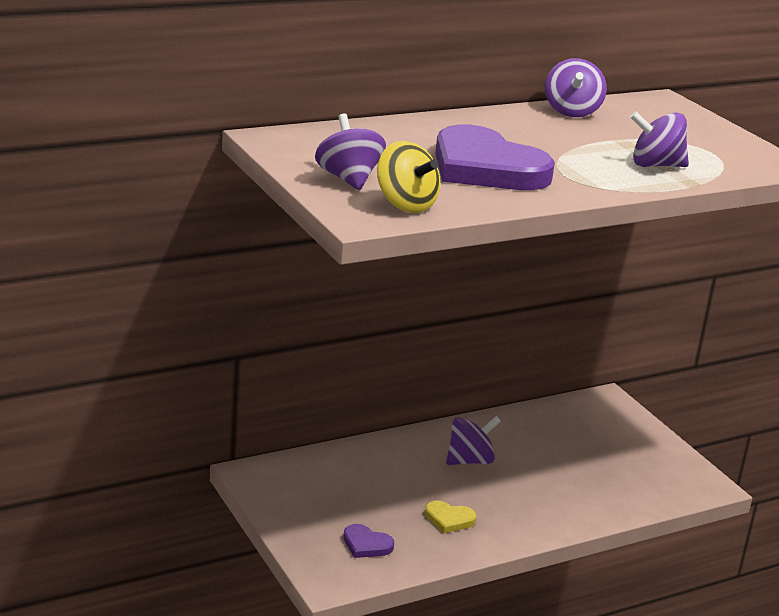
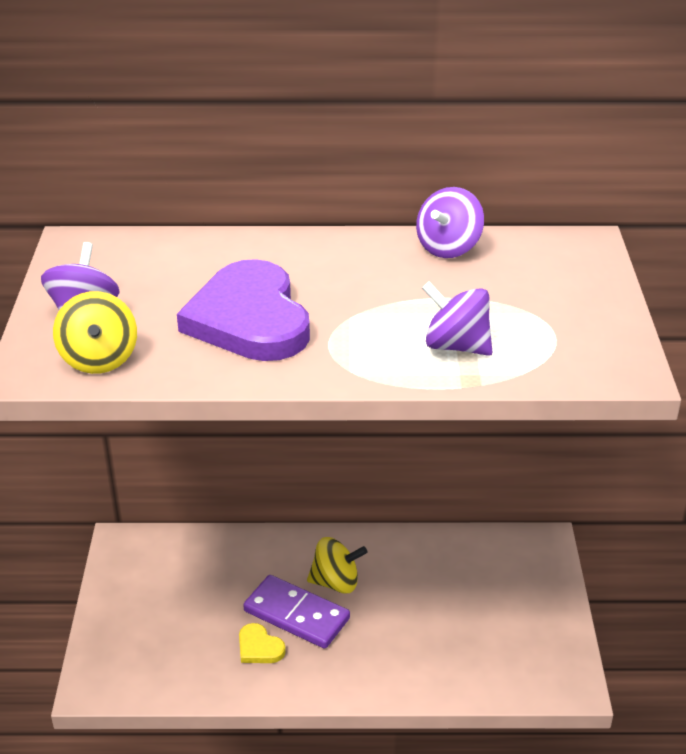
camera: 30 degrees right, 10 degrees up
purple heart [343,524,394,558] -> none
purple spinning top [446,416,501,465] -> yellow spinning top [307,537,367,594]
none -> purple domino [243,575,350,649]

